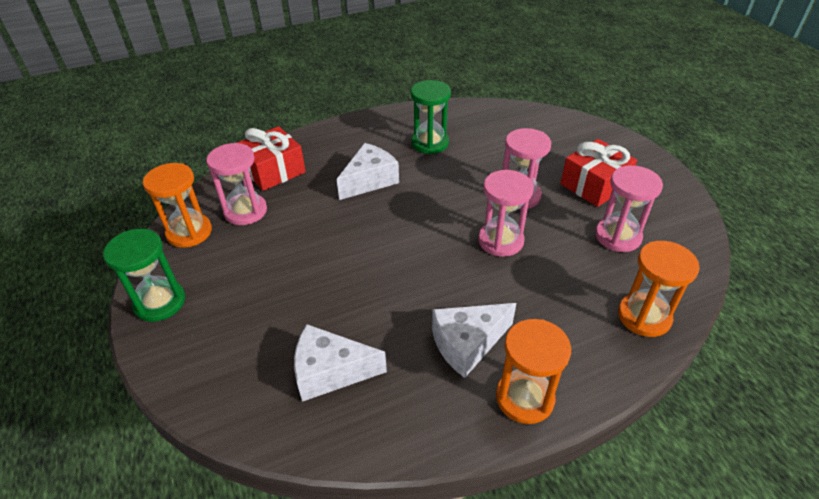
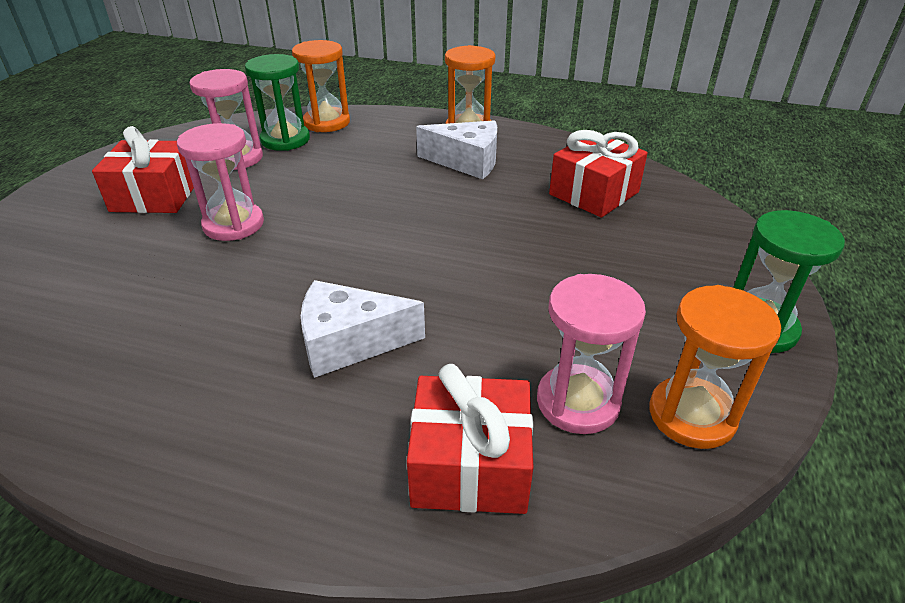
camera: 140 degrees left, 5 degrees down
white cheese [294,324,387,402] -> red gift [549,130,648,217]
green hourglass [411,80,451,154] -> green hourglass moved to [245,54,310,151]
pink hourglass [478,170,534,257] -> none

